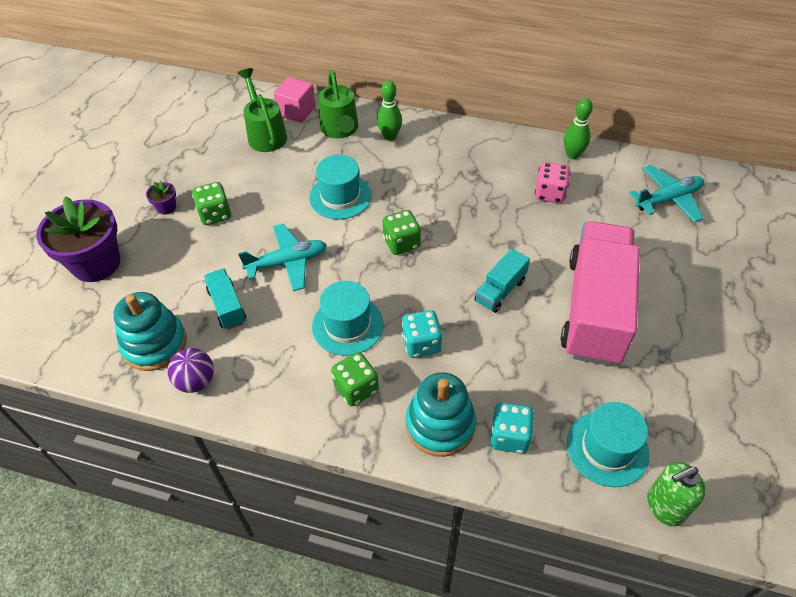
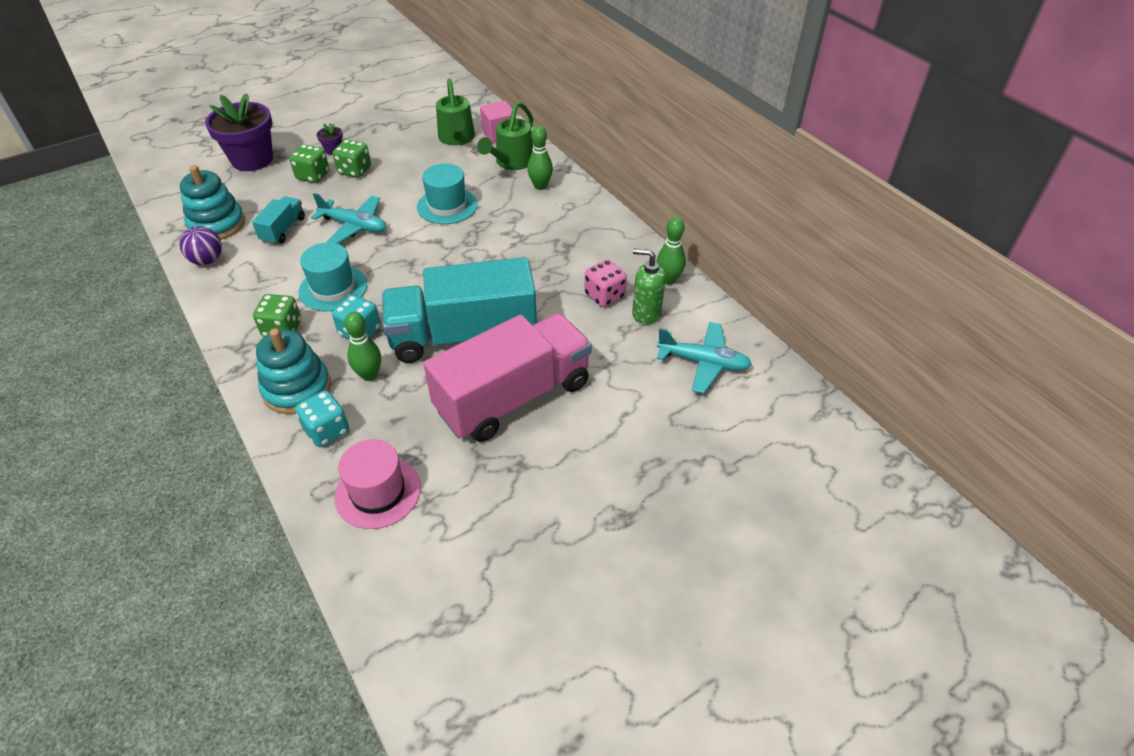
camera: 40 degrees right, 5 degrees down
green watering can [238,68,287,152] -> green watering can turned 150 degrees clockwise [436,79,475,145]
green dice [383,210,421,255] -> green dice moved to [289,144,329,183]
turquoise truck [474,248,530,313] -> turquoise truck [382,257,537,363], size x2.27
turquoise hat [567,402,650,487] -> pink hat [335,439,421,529]
green soap dispenser [647,462,706,526] -> green soap dispenser moved to [632,249,666,325]
none -> green bowling pin [344,312,381,381]

